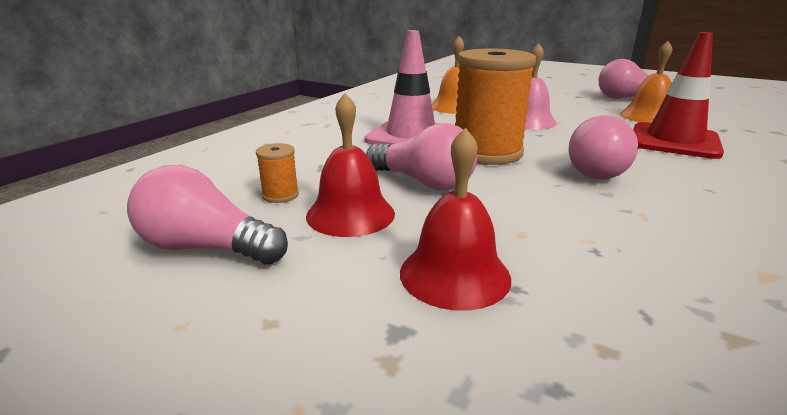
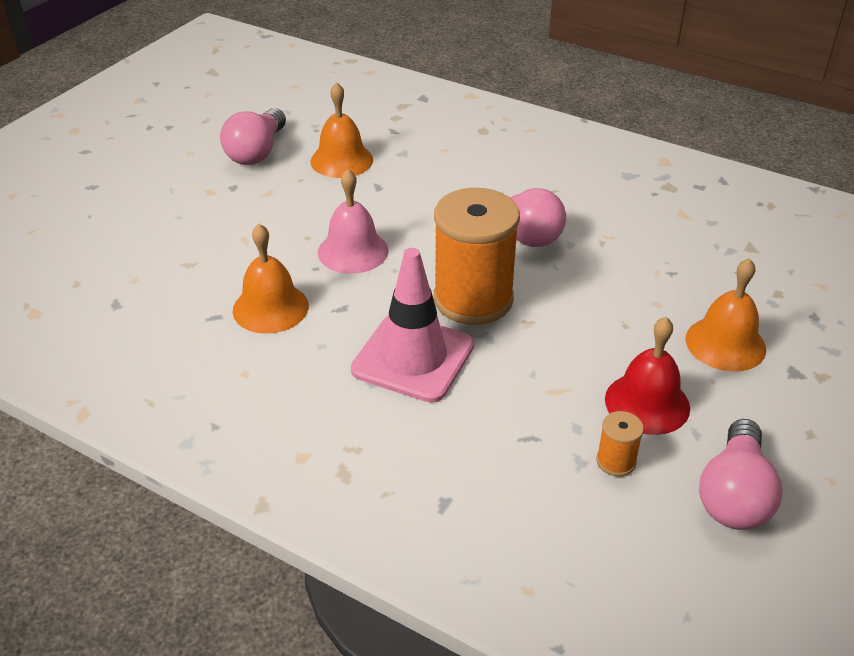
camera: 90 degrees left, 15 degrees up
pink light bulb [366,123,477,190] -> none
red bell [400,128,511,311] -> orange bell [686,258,766,371]
red traffic cone [634,32,724,159] -> none

